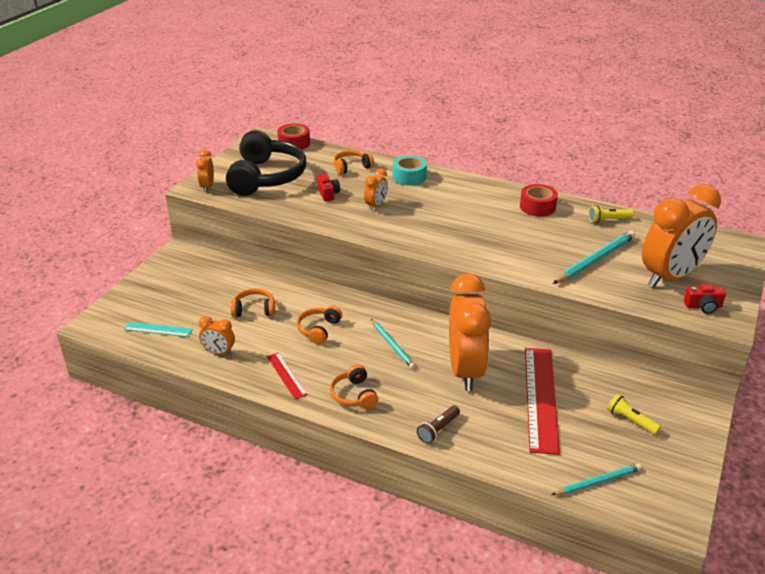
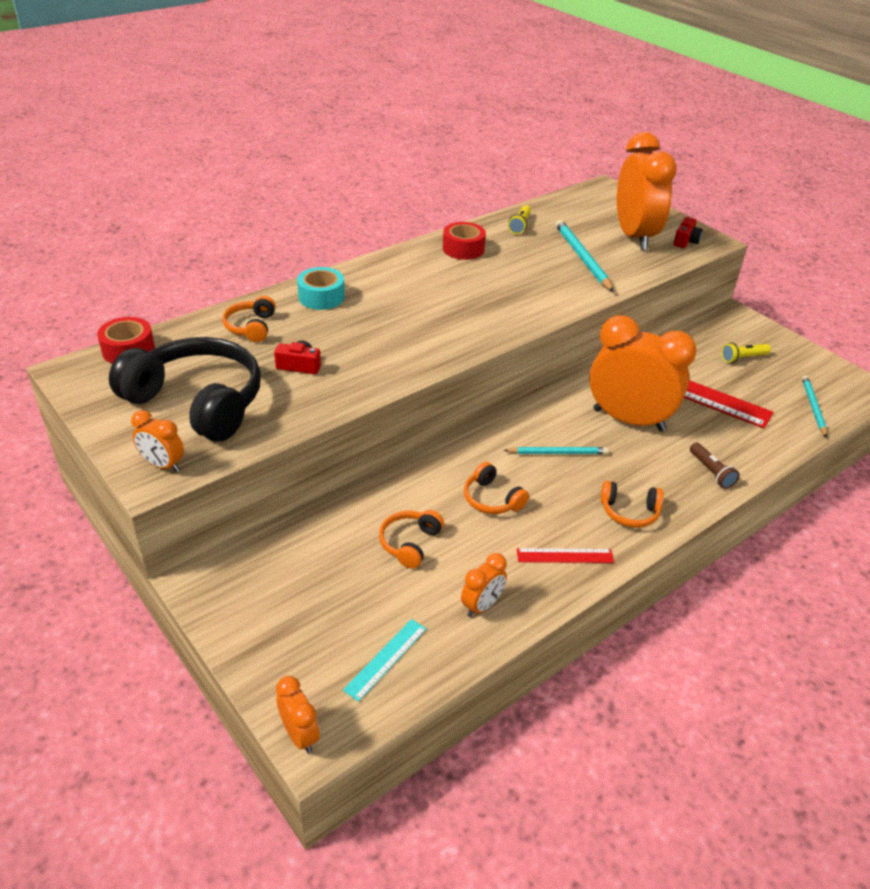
camera: 65 degrees left, 5 degrees up
orange clock [364,168,388,211] -> orange clock moved to [276,676,320,753]

